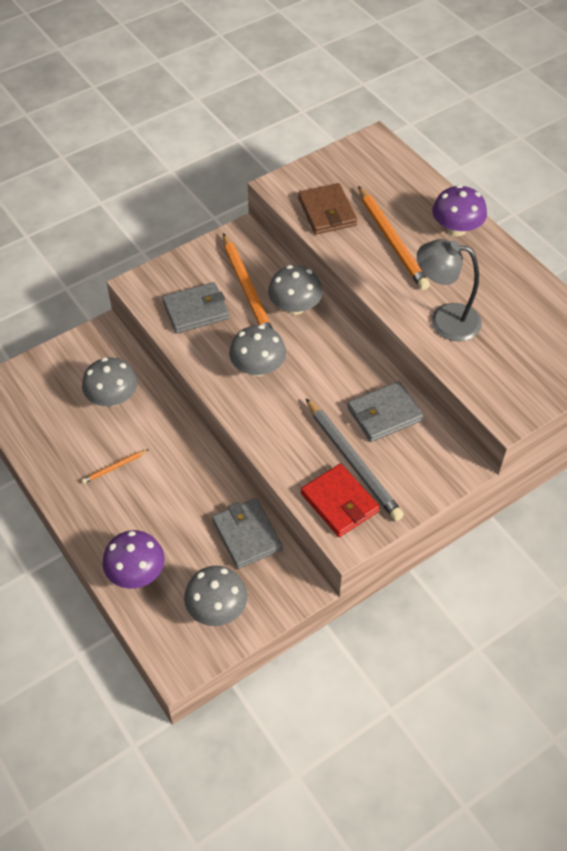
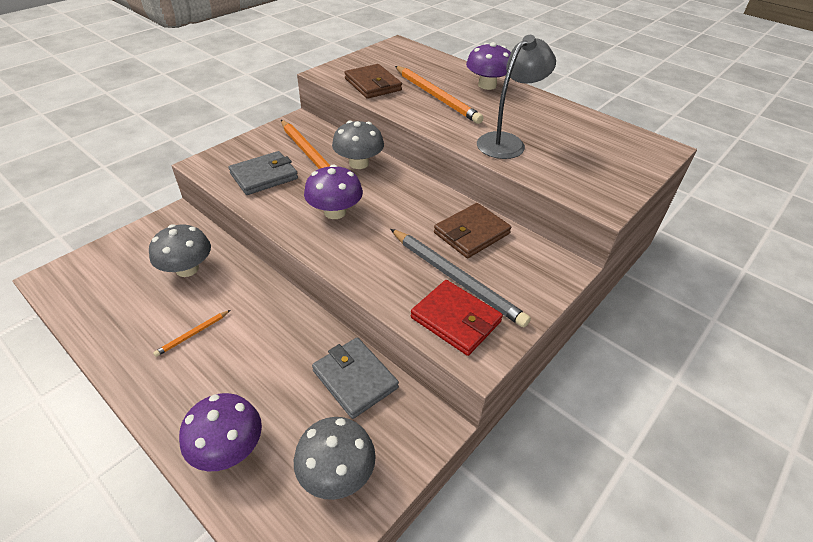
camera: 15 degrees left, 10 degrees down
grey mushroom [229,325,286,376] -> purple mushroom [304,164,363,219]
grey wallet [348,381,423,442] -> brown wallet [434,203,511,258]
grey lamp [417,239,482,341] -> grey lamp turned 135 degrees clockwise [477,35,556,159]

